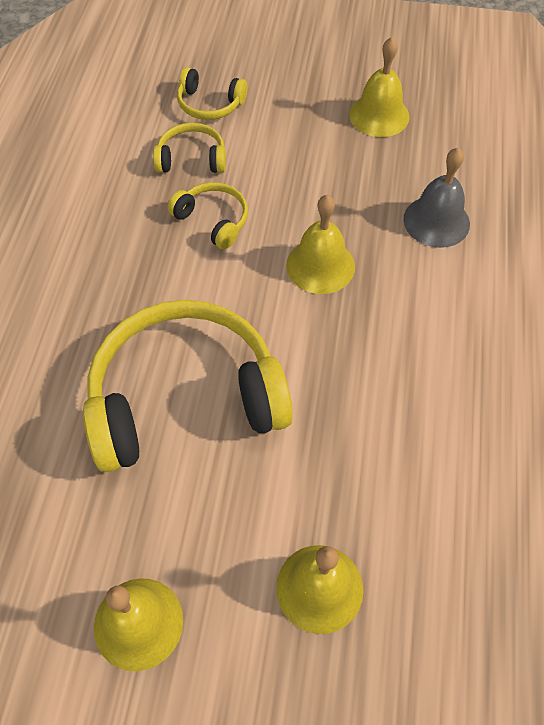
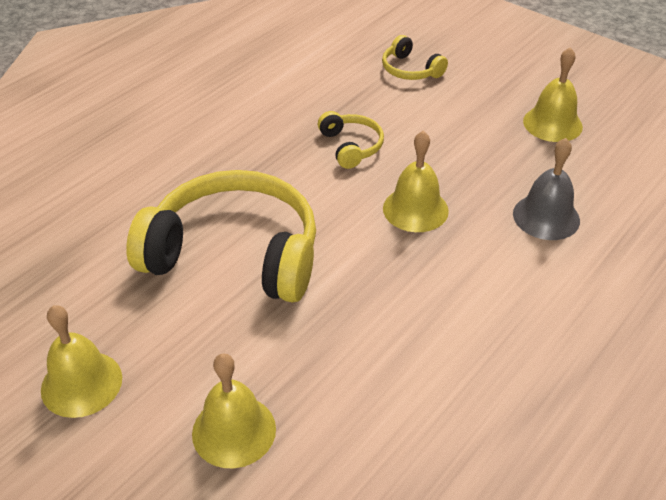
camera: 30 degrees right, 15 degrees down
yellow headphones [153,123,226,173] -> none

